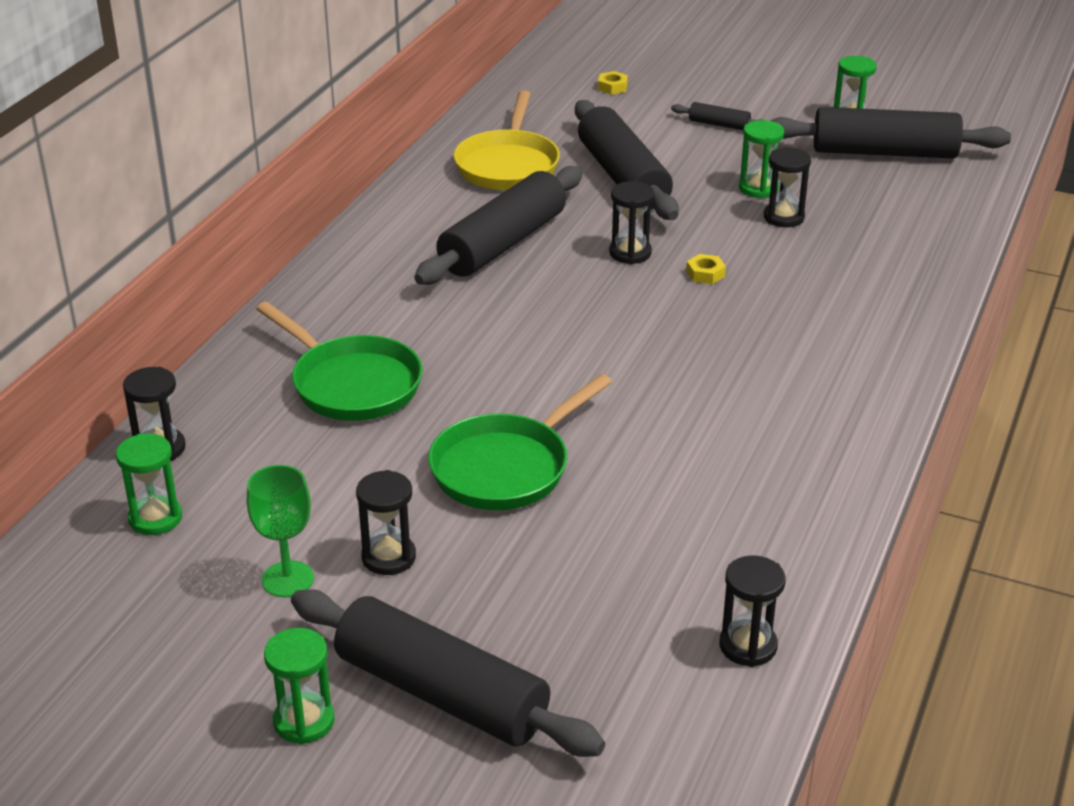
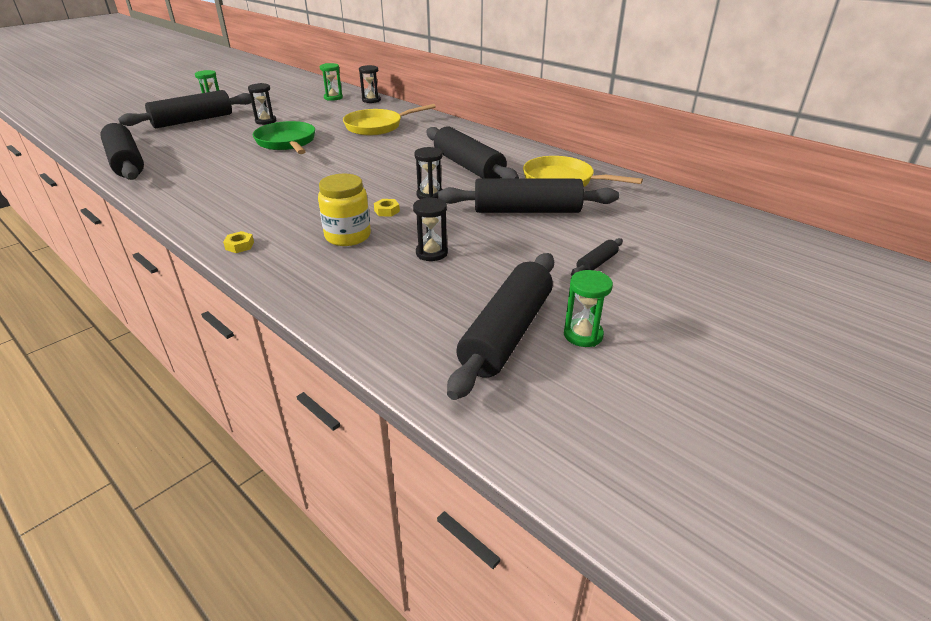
camera: 110 degrees right, 0 degrees up
green goblet [247,465,314,597] -> none
green pan [256,302,423,421] -> yellow pan [343,104,436,135]
yellow nut [598,71,628,95] -> yellow nut moved to [223,231,254,253]
black hourglass [719,555,786,667] -> black rolling pin [100,123,144,180]
green hourglass [739,120,784,198] -> none
none -> yellow jar [318,174,371,246]

